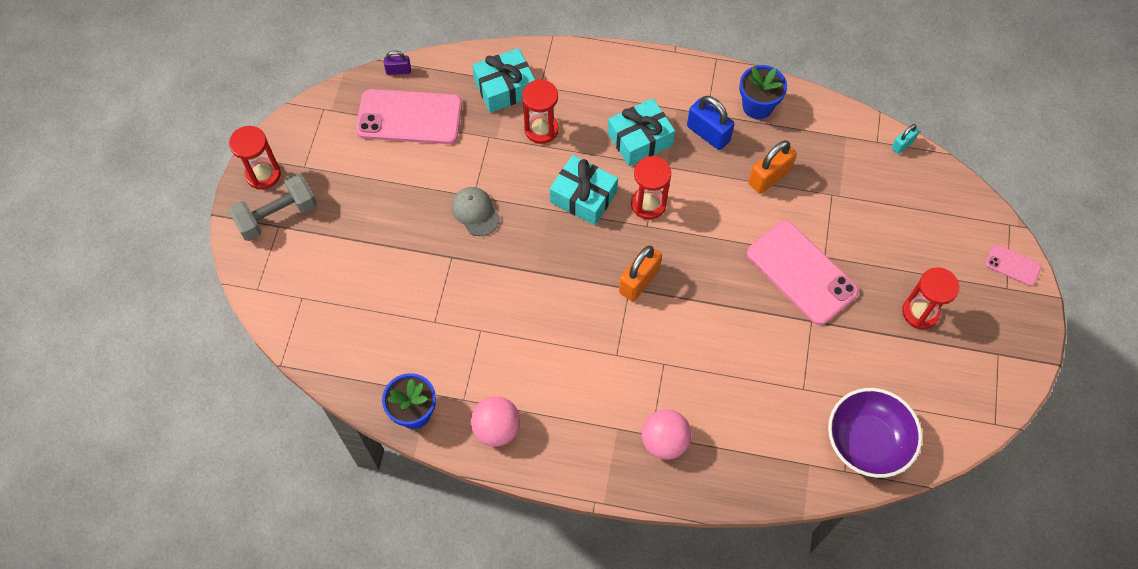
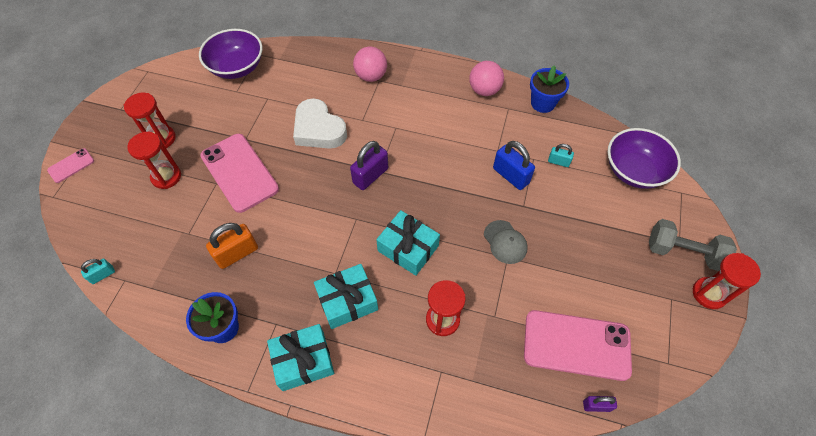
camera: 175 degrees left, 5 degrees down
grey dumbbell [228,173,317,241] -> grey dumbbell turned 45 degrees clockwise [649,219,737,271]
turquoise gift [472,48,535,113] -> turquoise gift moved to [267,324,334,391]
orange padlock [619,245,662,301] -> purple padlock [350,141,388,190]
red hourglass [631,156,671,220] -> red hourglass moved to [127,132,181,189]
blue padlock [687,96,734,150] -> blue padlock moved to [493,141,535,190]
pink phone [985,244,1042,286] -> pink phone turned 75 degrees counterclockwise [47,148,94,183]
none -> white heart [293,98,347,149]
none -> turquoise padlock [548,144,574,167]
none -> purple bowl [608,128,681,189]

